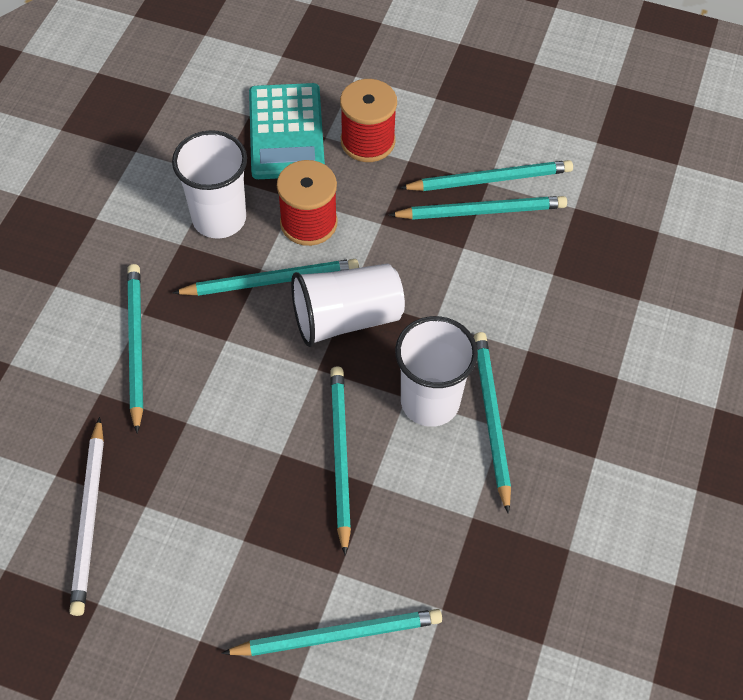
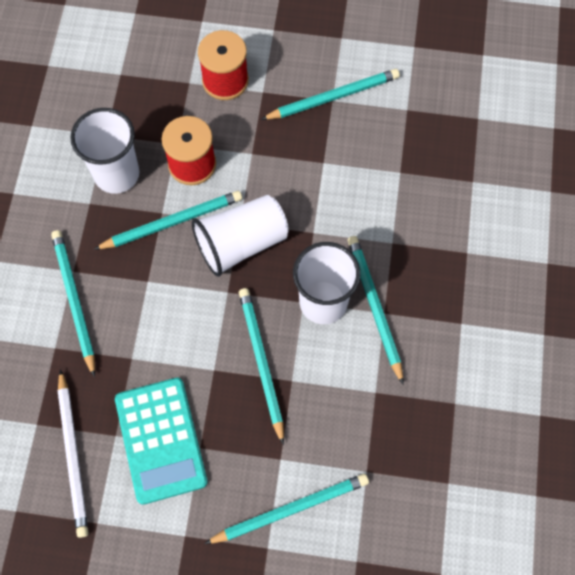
camera: 10 degrees left, 10 degrees up
turquoise calculator [249,83,325,179] -> turquoise calculator moved to [115,378,208,505]
turquoise pencil [389,196,567,220] -> none

